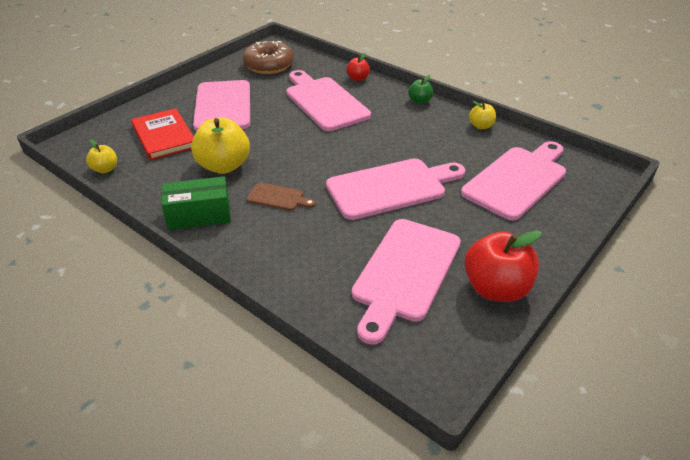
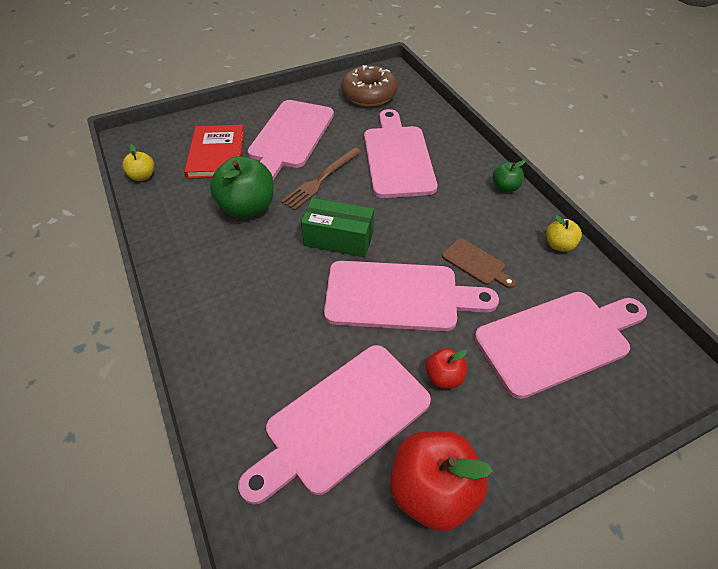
camera: 25 degrees right, 10 degrees up
green box [161,176,231,230] -> green box moved to [301,198,374,257]
yellow apple [191,118,250,174] -> green apple [210,156,274,219]
brown cutting board [247,183,316,211] -> brown cutting board moved to [442,238,516,288]
red apple [346,53,370,81] -> red apple moved to [426,348,467,388]
none -> brown fork [281,147,361,210]

